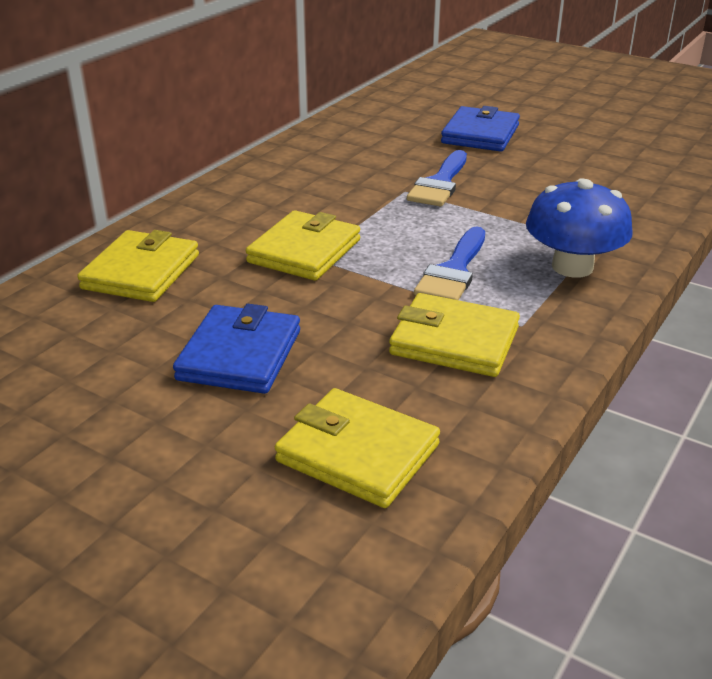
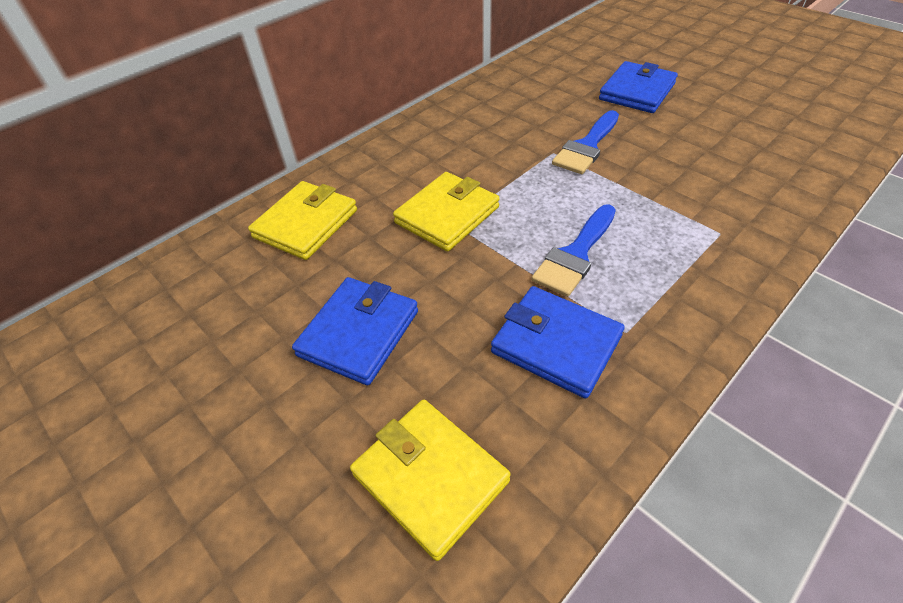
camera: 15 degrees right, 15 degrees up
yellow wallet [389,293,520,377] -> blue wallet [491,286,625,399]
blue mushroom [526,178,633,278] -> none

